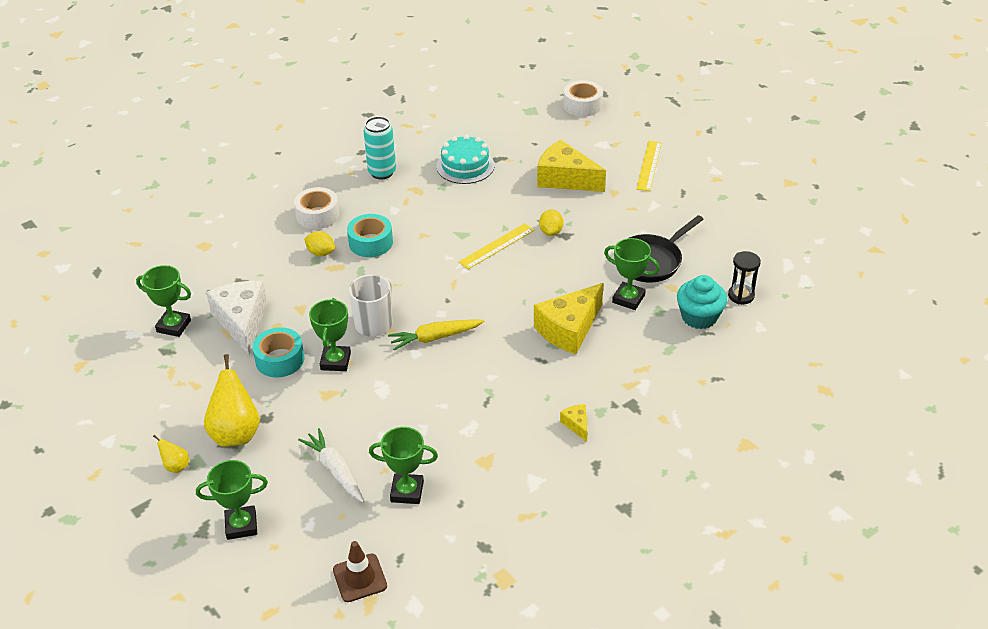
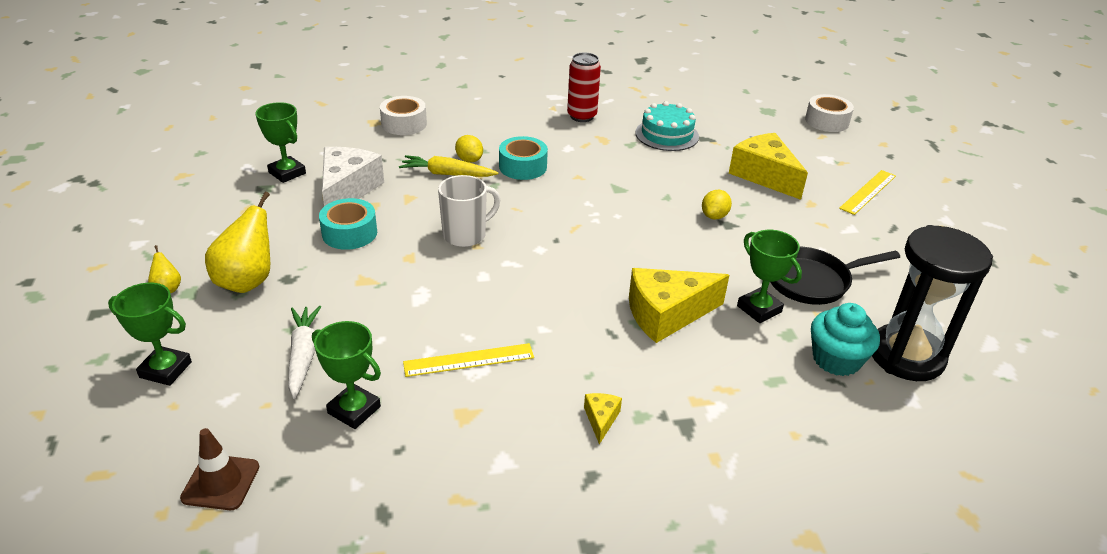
camera: 25 degrees right, 5 degrees down
white tape [294,187,339,229] -> white tape moved to [380,96,427,135]
green trophy [309,298,351,371] -> none
turquoise can [364,116,396,179] -> red can [567,52,601,122]
yellow carrot [388,319,485,351] -> yellow carrot moved to [399,155,499,177]
yellow ruler [459,223,534,269] -> yellow ruler moved to [403,343,534,377]
black hourglass [728,251,761,304] -> black hourglass [872,225,993,381], size x2.09

